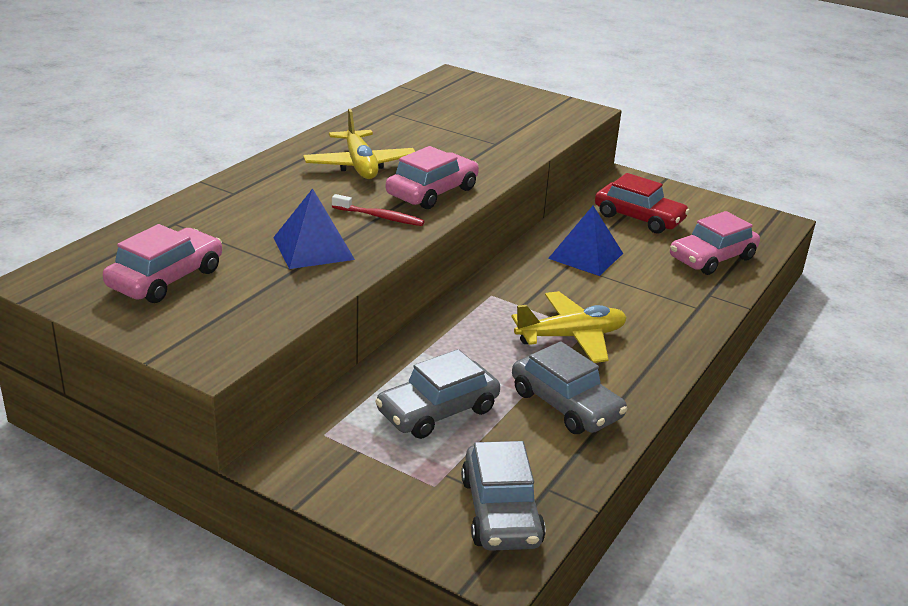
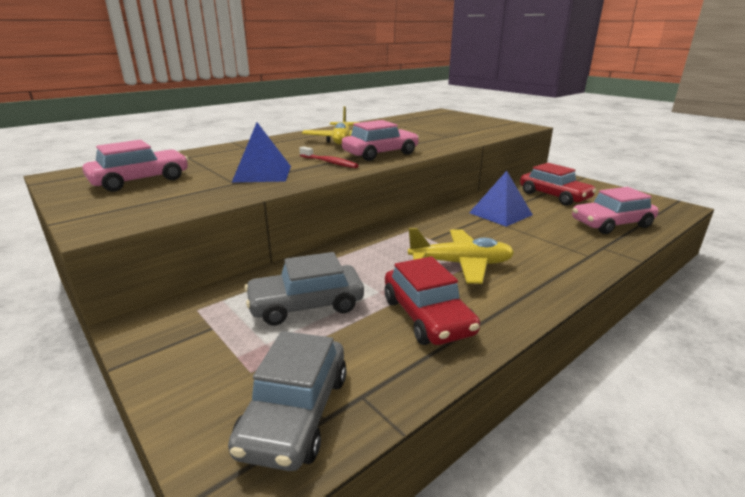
camera: 20 degrees right, 5 degrees down
grey car [512,341,627,434] -> red car [385,256,480,345]

